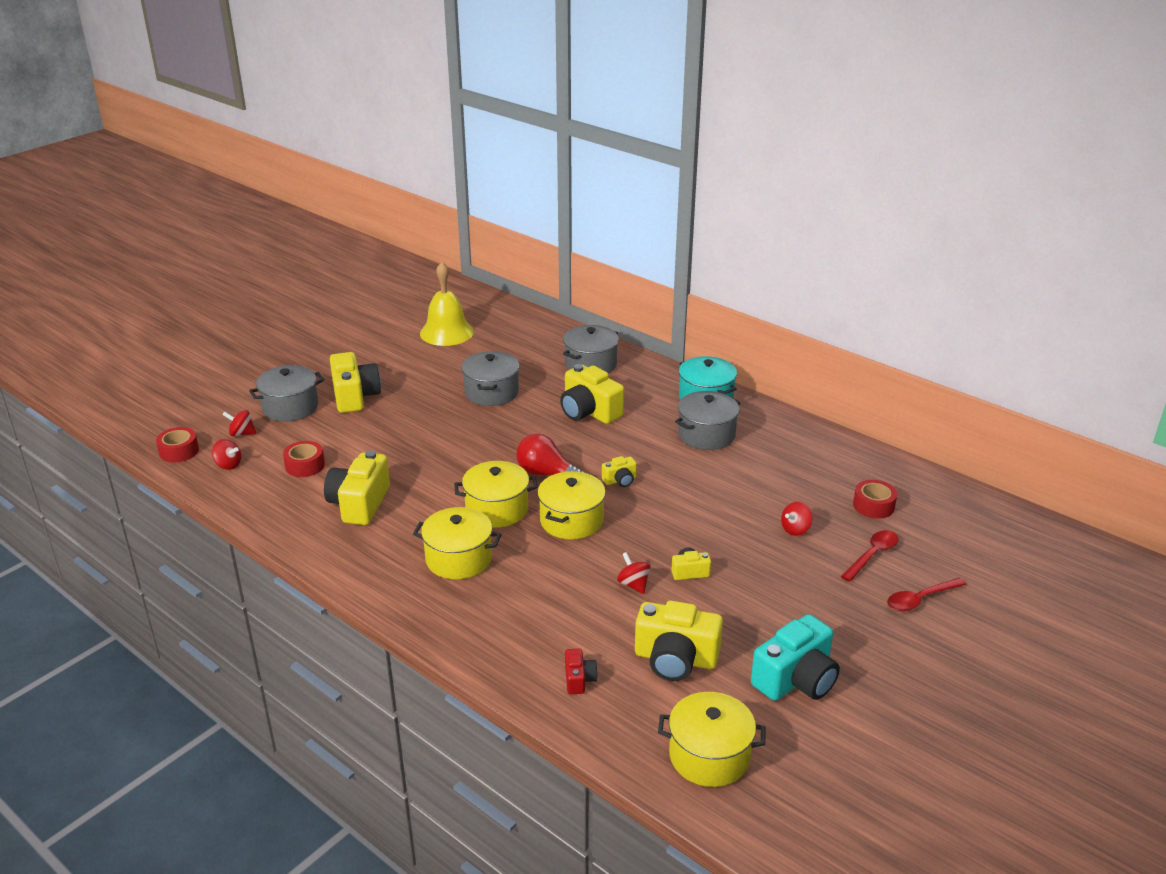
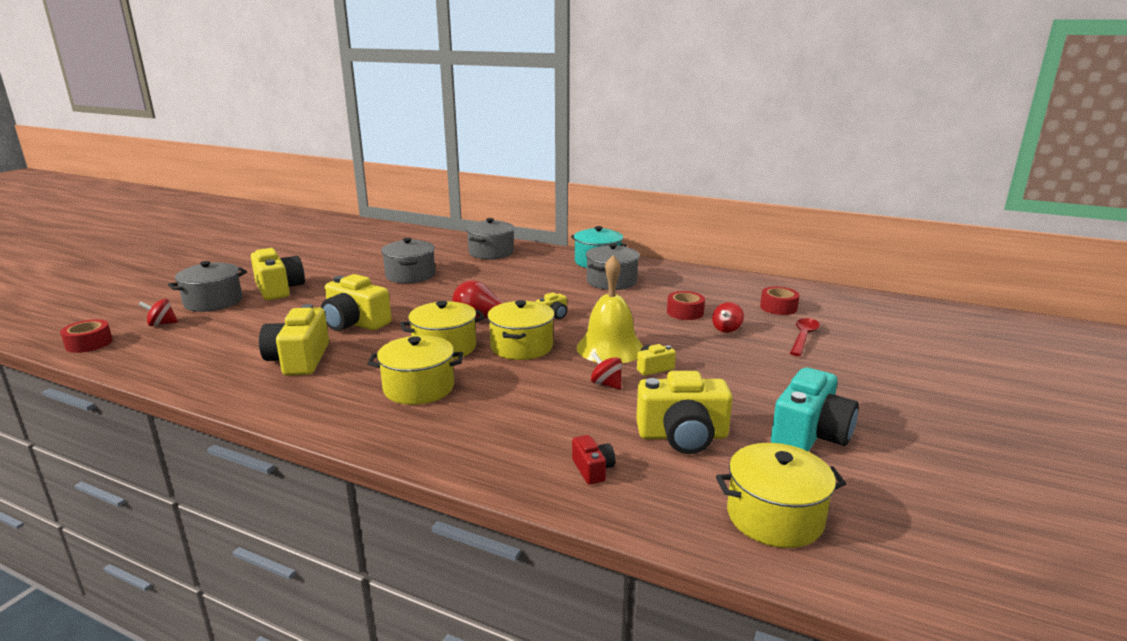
camera: 15 degrees left, 10 degrees down
red spinning top [212,439,241,470] -> none
red tape [283,441,325,477] -> red tape moved to [667,291,705,320]
yellow bell [420,262,474,346] -> yellow bell moved to [576,255,643,363]
yellow camera [560,364,624,424] -> yellow camera moved to [321,274,392,331]
red spoon [887,578,966,612] -> none

